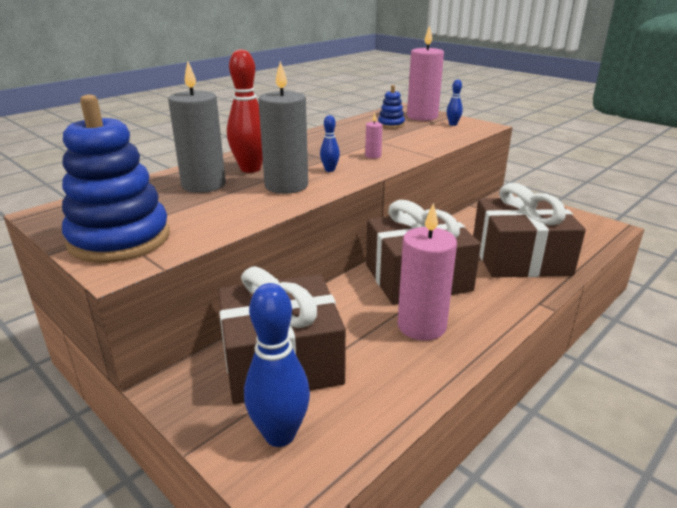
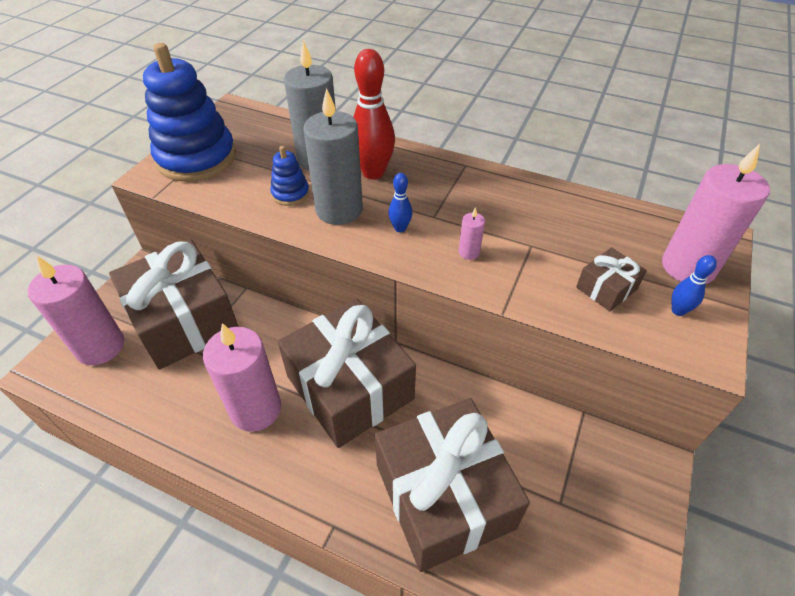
camera: 70 degrees right, 20 degrees up
blue bowling pin [244,283,310,447] -> pink candle [28,256,124,365]
blue stacking toy [378,85,405,128] -> blue stacking toy moved to [270,146,309,206]
none -> brown gift [576,247,647,311]

